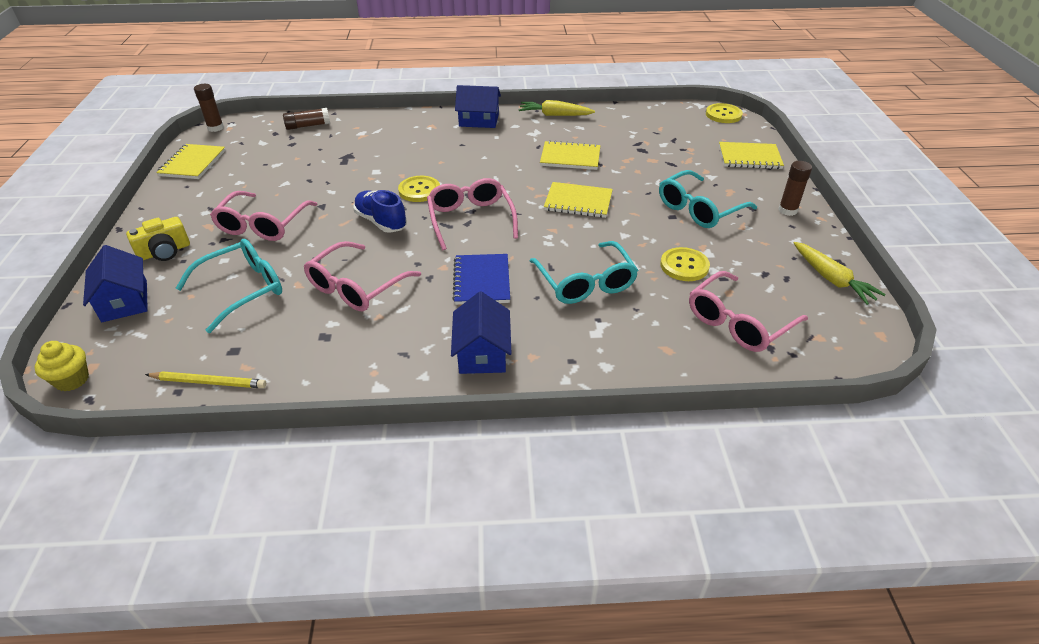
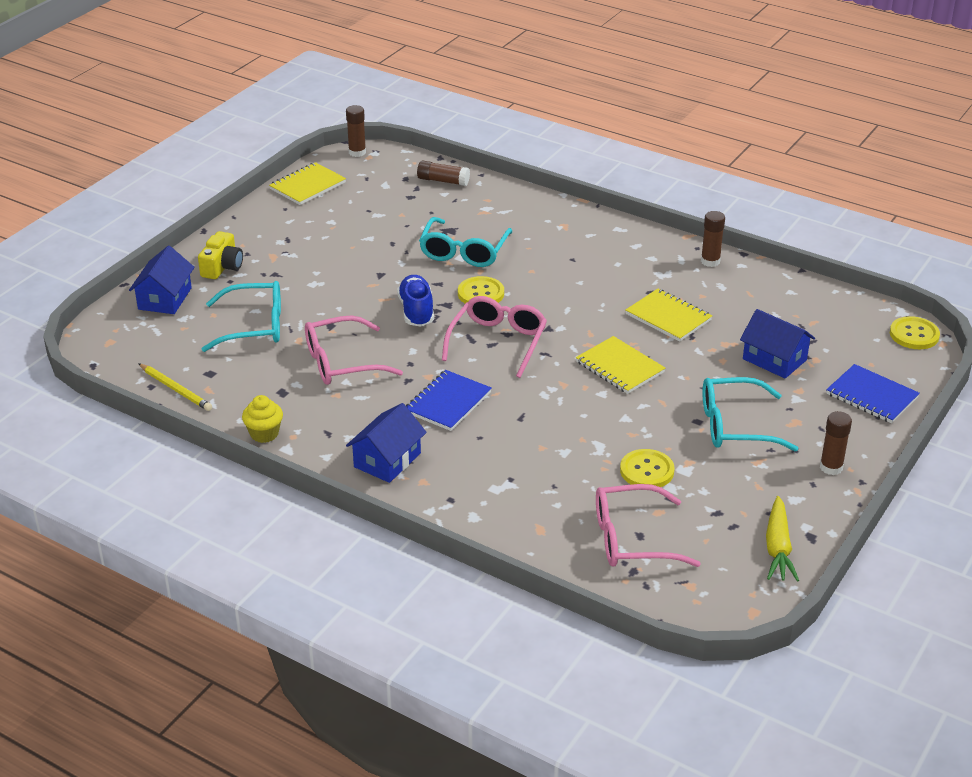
camera: 35 degrees right, 5 degrees down
yellow cupcake [34,341,89,391] -> yellow cupcake moved to [242,395,283,443]
yellow camera [126,217,190,261] -> yellow camera turned 75 degrees counterclockwise [198,231,243,279]
pink glasses [210,191,317,241] -> none
blue house [455,85,501,128] -> blue house moved to [740,309,815,379]
yellow carrot [519,100,595,116] -> brown glue stick [701,211,725,267]
turquoise glasses [530,241,638,304] -> turquoise glasses moved to [419,217,512,267]
yellow notebook [719,142,784,169] -> blue notebook [826,364,920,423]

